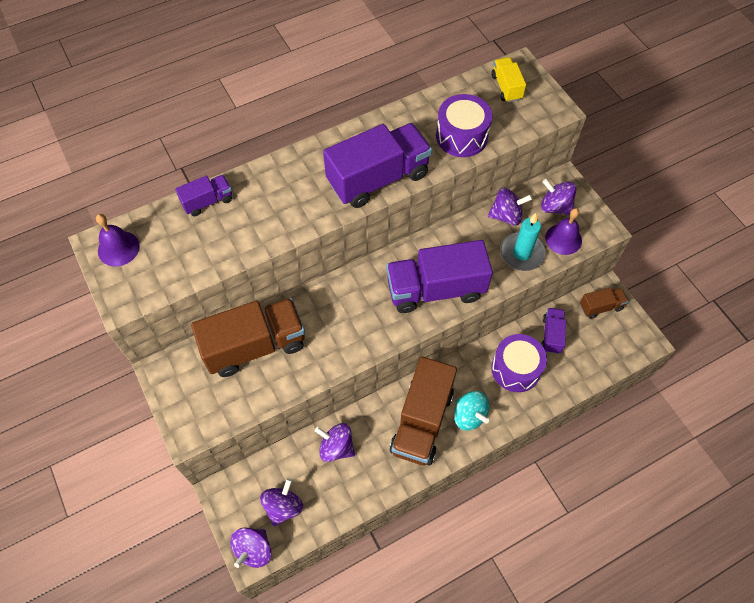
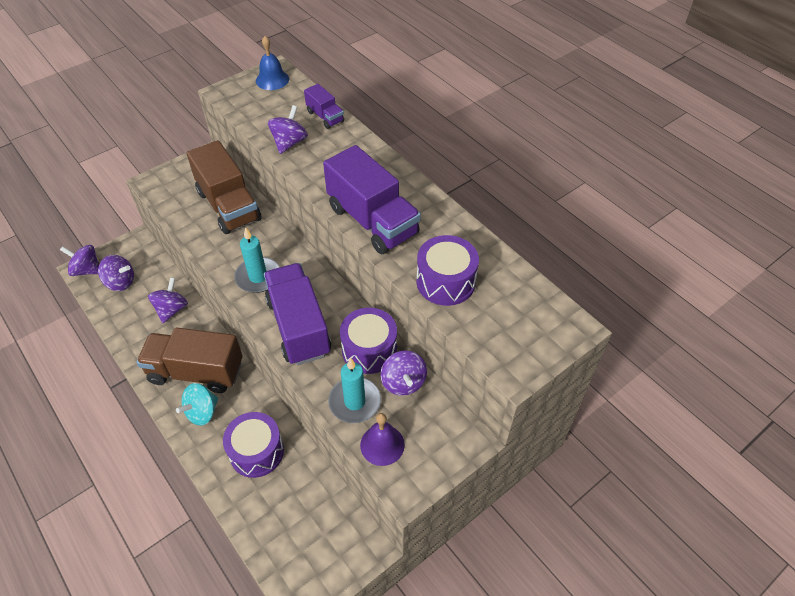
camera: 80 degrees right, 10 degrees down
purple bell [96,214,140,266] -> blue bell [256,36,289,90]
yellow truck [491,57,526,102] -> none
purple spinning top [541,179,576,215] -> purple spinning top moved to [268,105,308,154]
purple truck [541,308,566,354] -> none
brown truck [580,288,628,319] -> none
none -> turquoise candle [234,227,280,293]
none -> purple drum [340,308,397,374]

